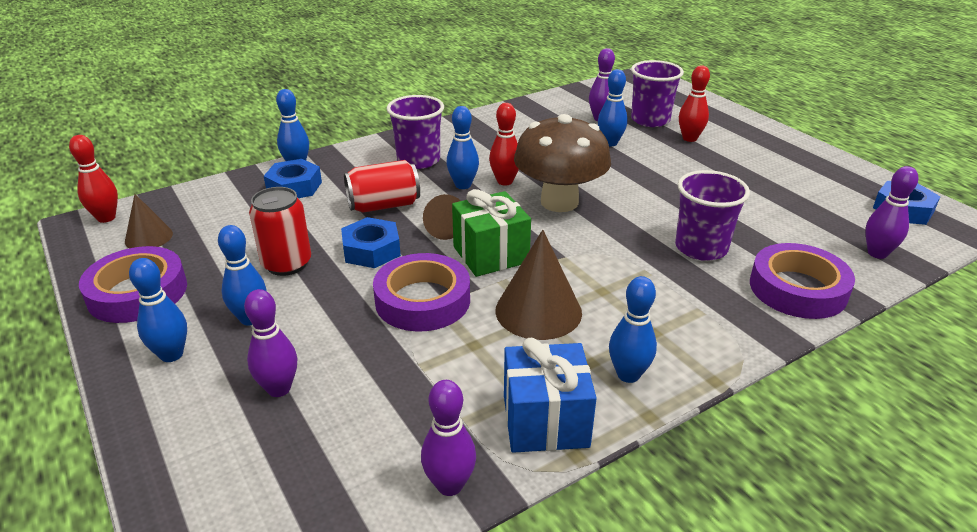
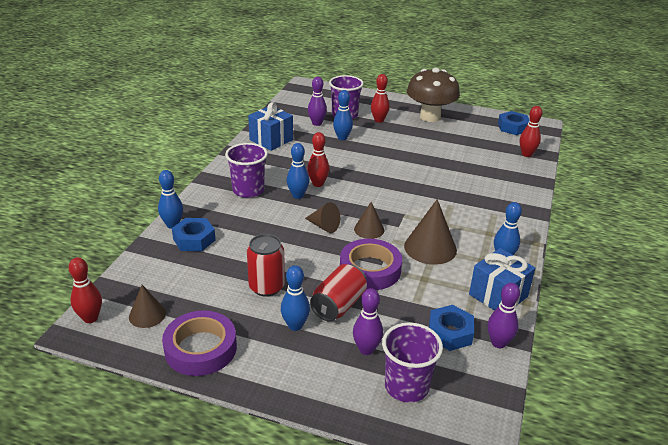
camera: 40 degrees left, 0 degrees up
blue bowling pin [129,258,187,362] -> none
blue nut [341,217,401,268] -> blue nut moved to [429,305,474,351]
red can [344,160,420,212] -> red can moved to [310,264,367,322]
green gift [452,189,531,277] -> brown cone [354,202,384,239]
brown mushroom [514,114,611,212] -> brown mushroom moved to [407,68,460,122]
purple cup [675,170,750,261] -> purple cup moved to [382,322,443,403]
purple tape [750,243,855,319] -> none
purple bowling pin [865,166,918,259] -> red bowling pin [520,106,542,157]
none -> blue gift [248,102,293,151]

